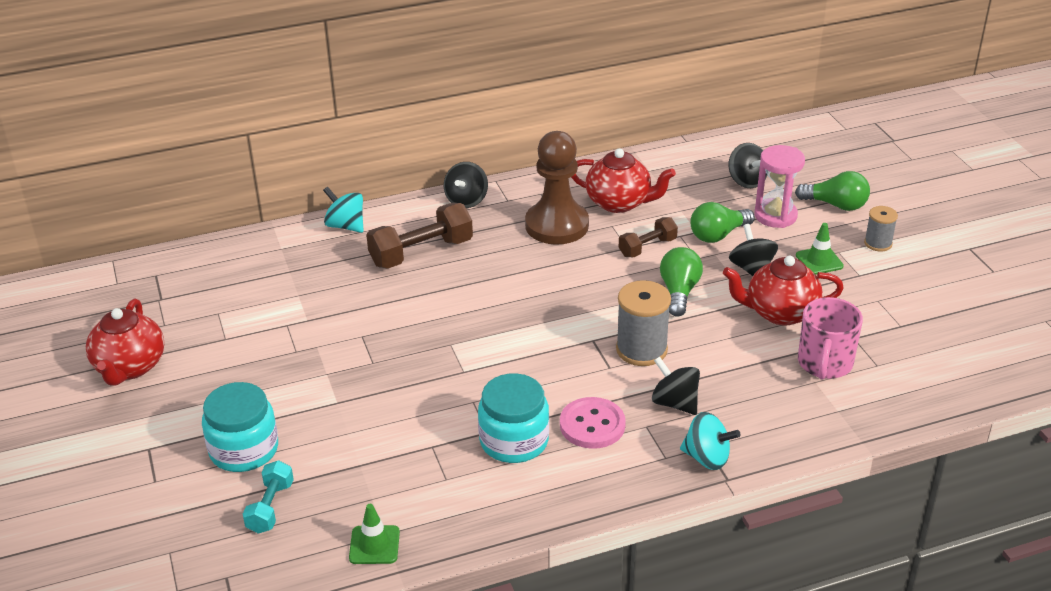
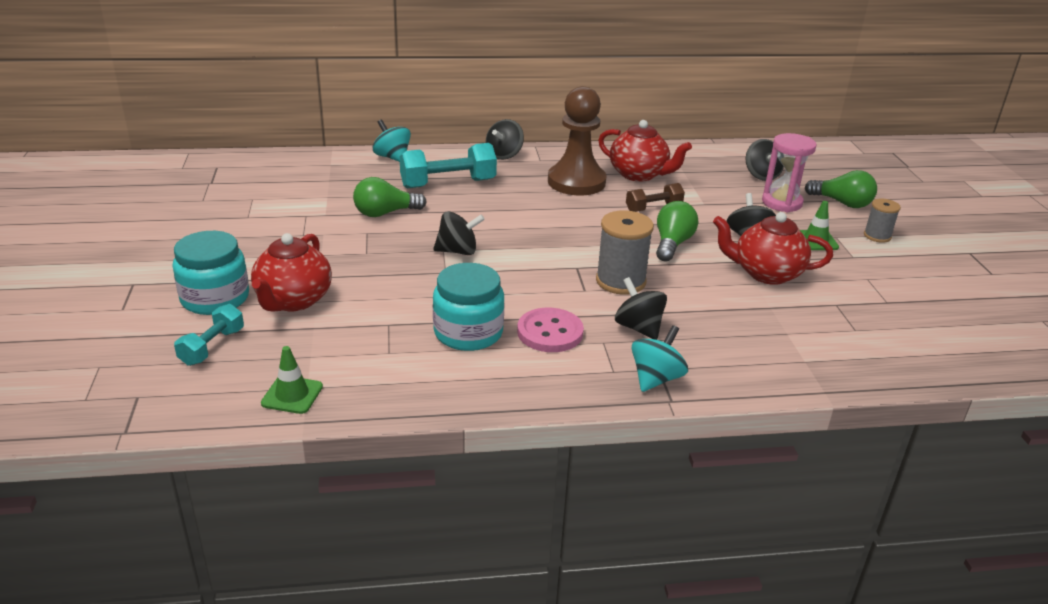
camera: 10 degrees right, 5 degrees down
red teapot [86,299,164,386] -> red teapot moved to [251,233,332,311]
brown dumbbell [366,203,473,269] -> turquoise dumbbell [399,143,497,188]
turquoise spinning top [680,412,741,470] -> turquoise spinning top turned 90 degrees counterclockwise [632,325,688,392]
green light bulb [691,202,755,243] -> green light bulb moved to [353,177,427,217]
pink mug [798,297,863,380] -> none
none -> black spinning top [433,211,485,255]

